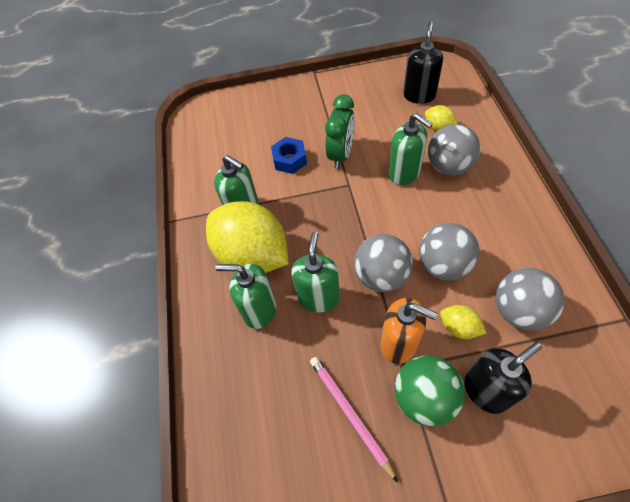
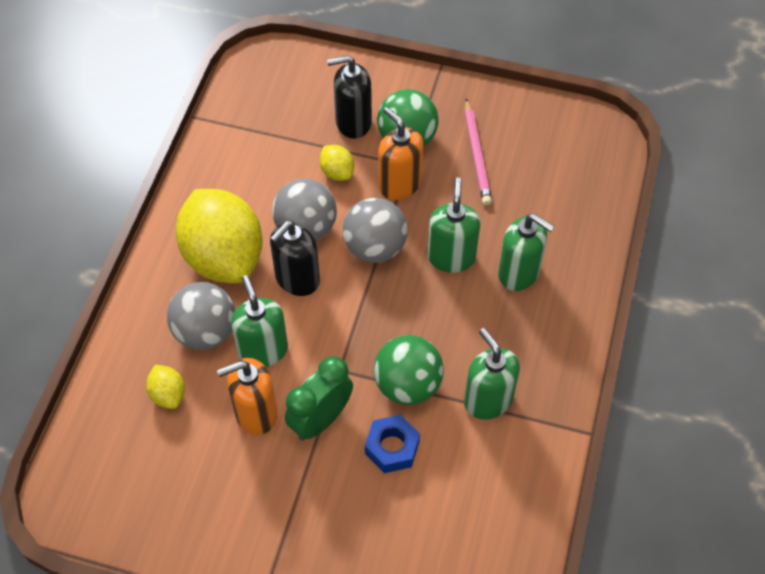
camera: 160 degrees left, 0 degrees up
yellow lemon [206,201,289,273] -> yellow lemon moved to [176,189,263,283]
green soap dispenser [291,232,340,312] -> green soap dispenser turned 150 degrees clockwise [428,178,480,273]
black soap dispenser [403,21,443,104] -> black soap dispenser moved to [270,221,320,296]
grey ball [496,268,565,331] -> none
none -> orange soap dispenser [217,358,278,435]
none -> green ball [374,335,444,405]

